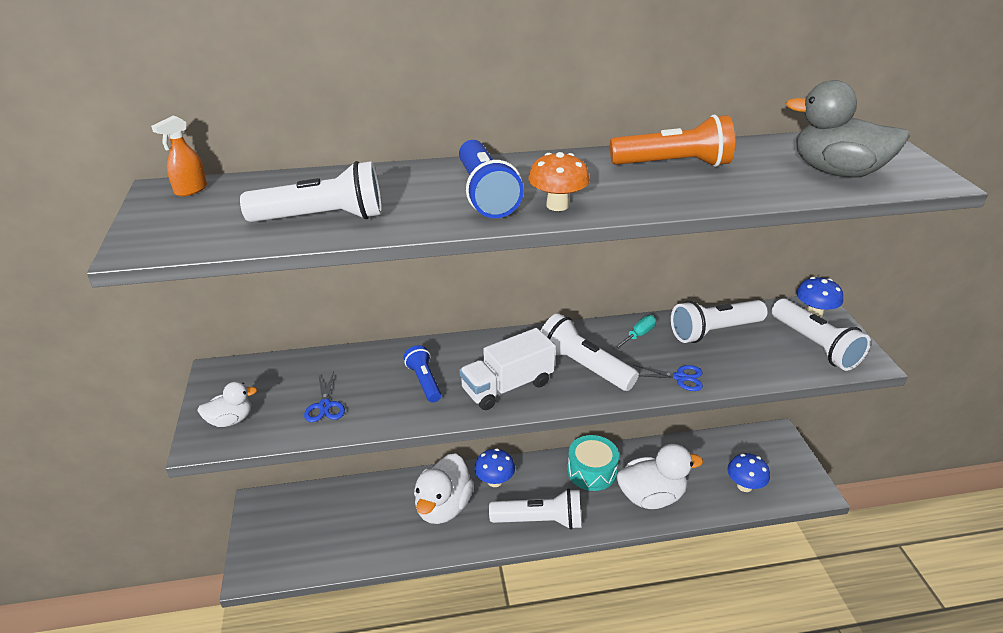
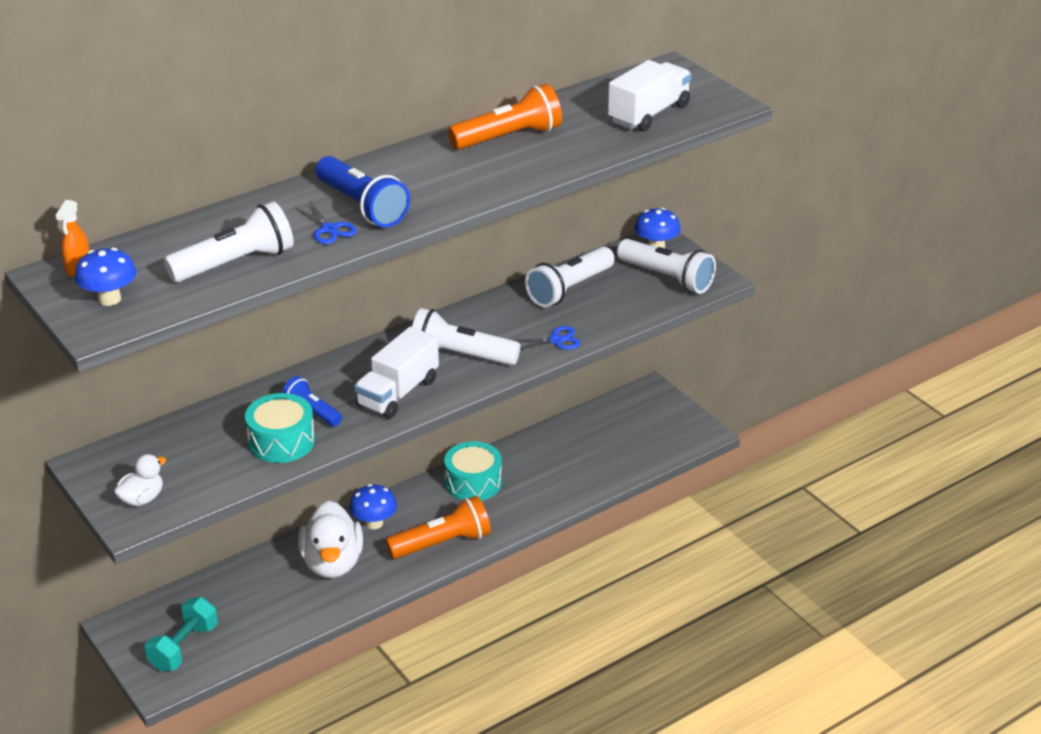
camera: 25 degrees left, 0 degrees up
blue scissors [304,372,345,422] -> blue scissors moved to [295,201,357,244]
white flashlight [489,488,581,530] -> orange flashlight [385,496,491,559]
orange mushroom [528,152,590,211] -> none
turquoise screwdriver [613,315,656,350] -> none
white duck [617,444,703,509] -> none
blue mushroom [727,453,770,492] -> blue mushroom moved to [75,248,136,306]
grey duck [786,80,910,178] -> white truck [608,60,692,132]
none -> turquoise dumbbell [145,597,218,671]
none -> turquoise drum [245,393,315,463]

